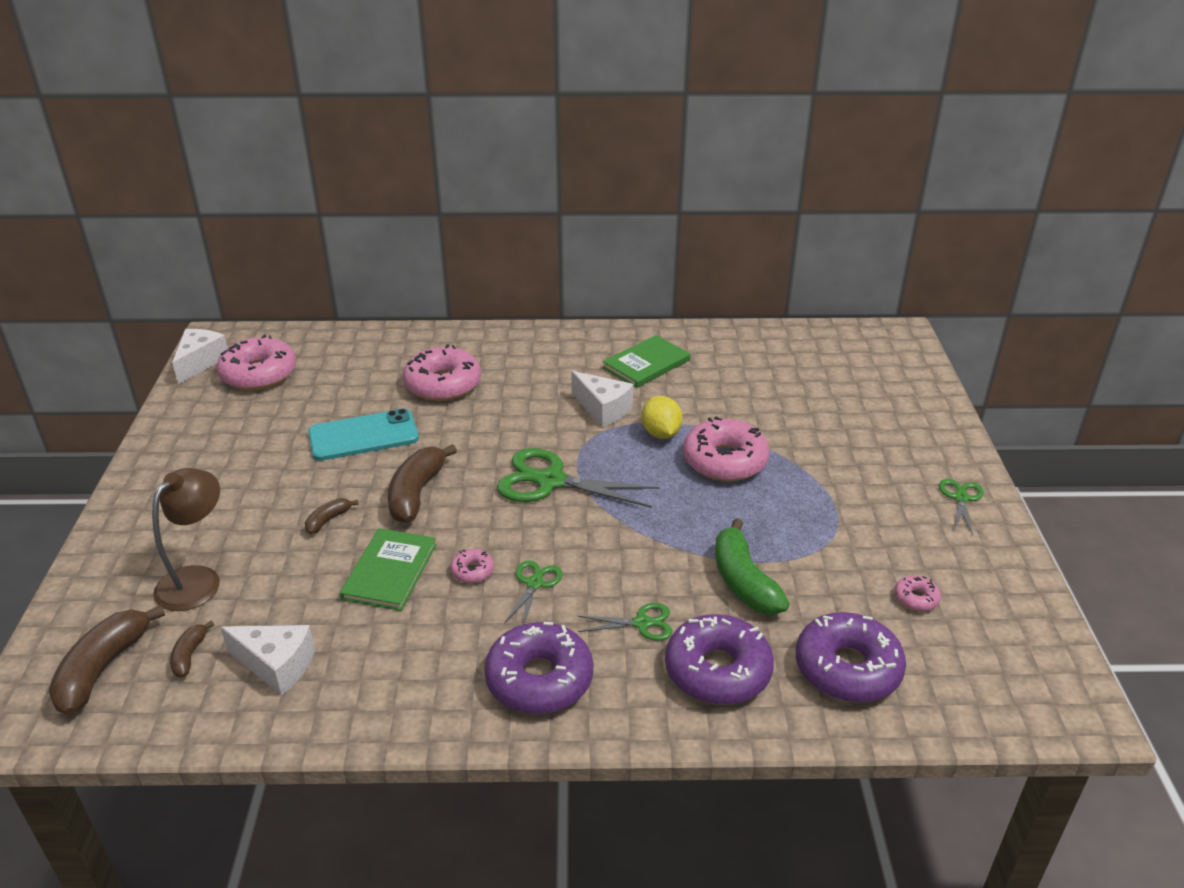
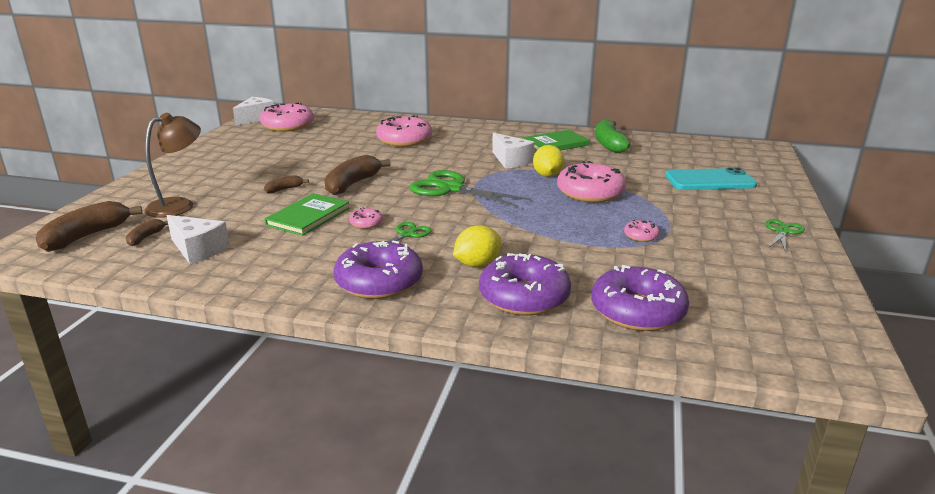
camera: 15 degrees right, 10 degrees down
turquoise phone [308,409,419,461] -> turquoise phone moved to [665,167,757,190]
green scissors [577,603,673,641] -> yellow lemon [453,225,501,267]
green banana [715,518,789,615] -> green banana moved to [595,119,630,153]
pink donut [895,575,941,611] -> pink donut moved to [624,220,660,242]

